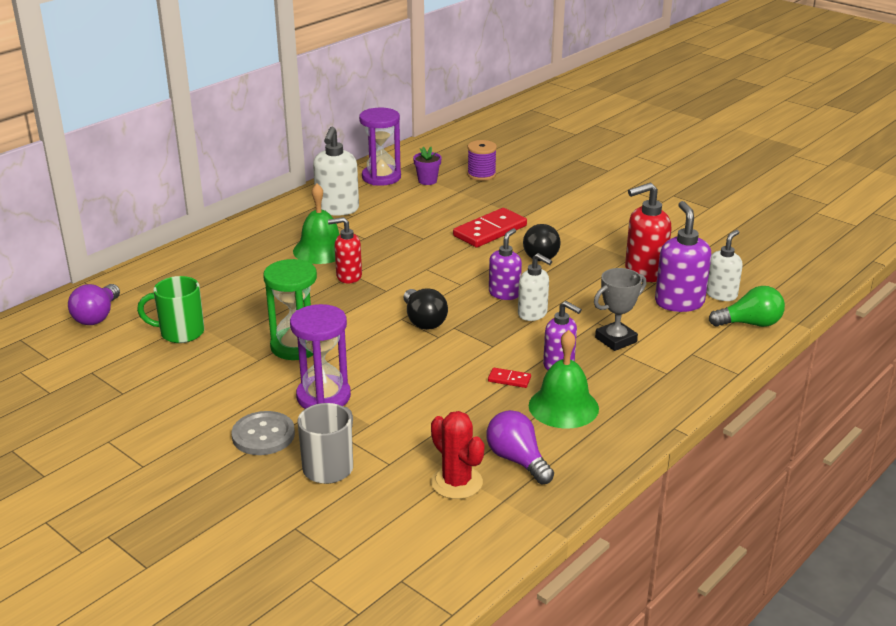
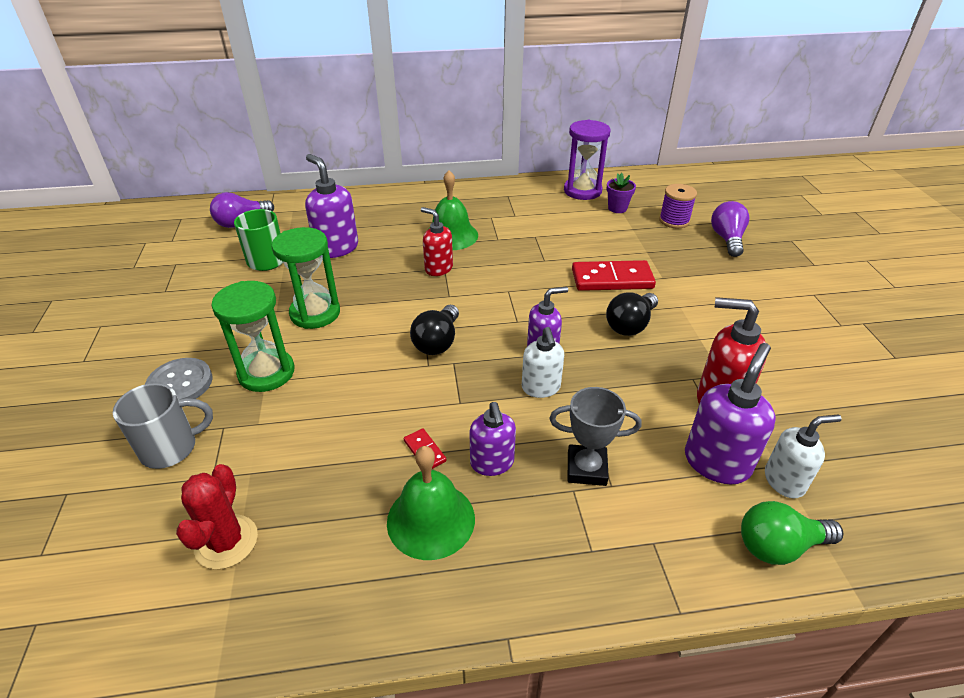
camera: 40 degrees right, 10 degrees up
purple hourglass [290,304,351,409] -> green hourglass [211,281,294,392]
white soap dispenser [313,127,359,216] -> none
purple light bulb [486,410,554,484] -> purple light bulb moved to [711,201,749,257]
green light bulb [709,286,785,327] -> green light bulb turned 135 degrees clockwise [741,501,843,565]
none -> purple soap dispenser [305,154,358,258]

